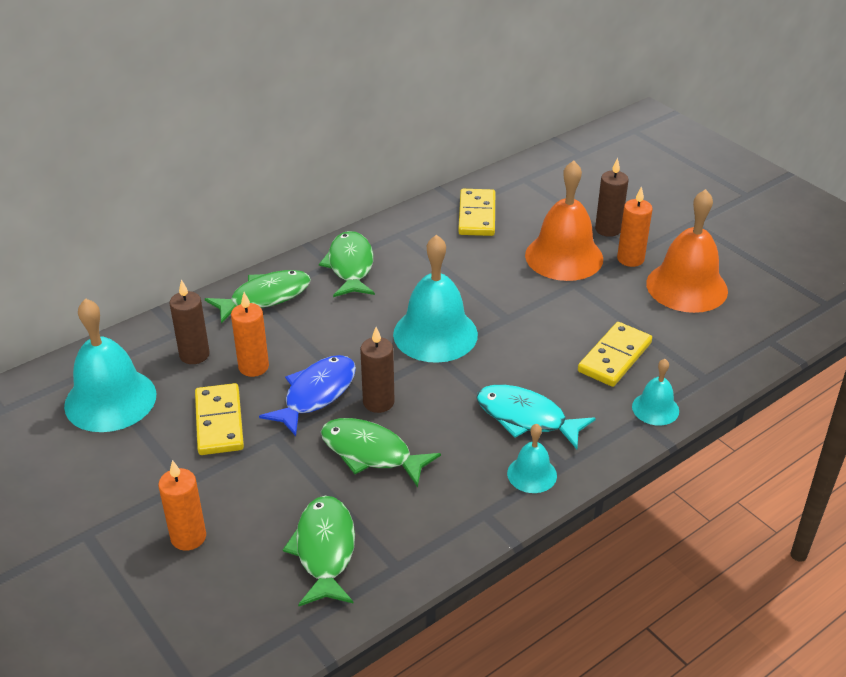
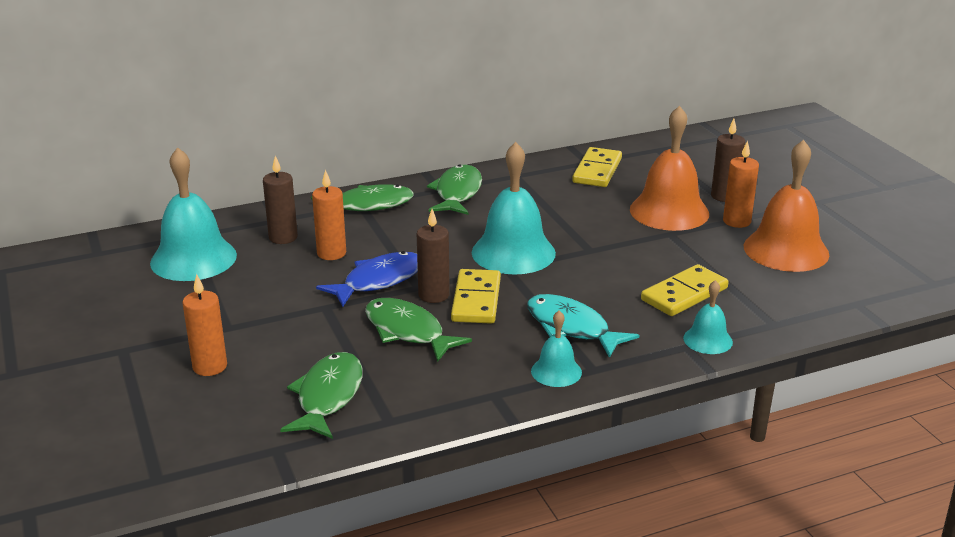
camera: 15 degrees right, 10 degrees down
yellow domino [195,383,244,455] -> yellow domino moved to [451,269,501,324]

